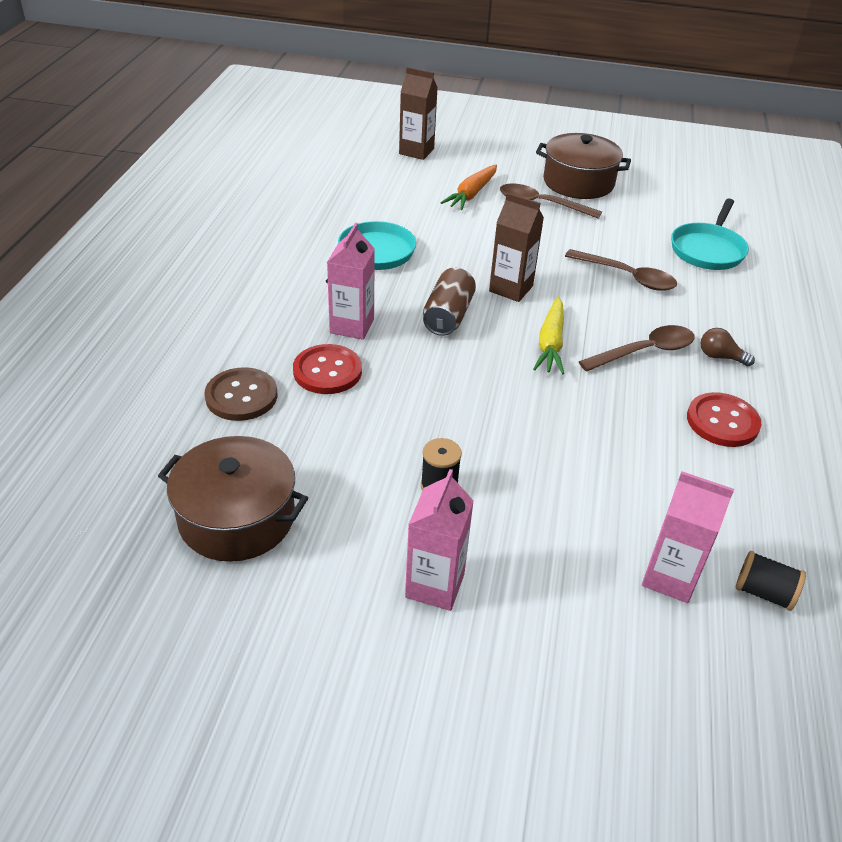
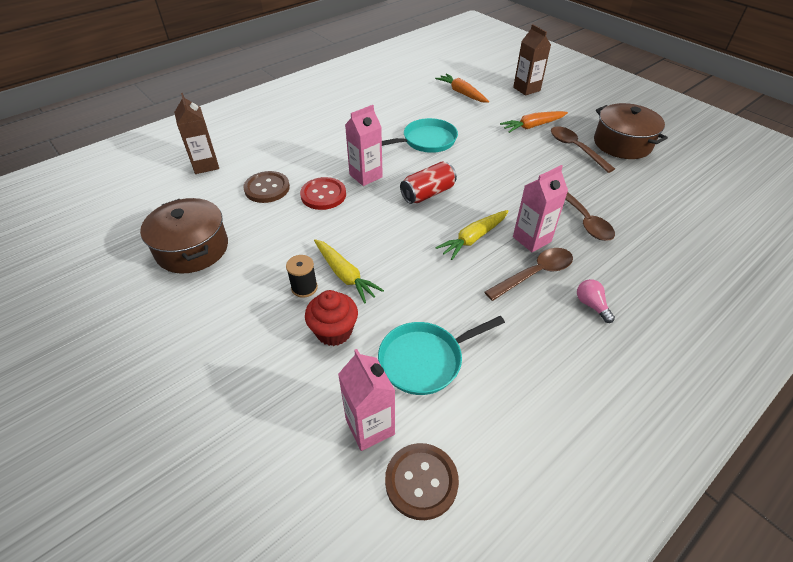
camera: 40 degrees right, 5 degrees up
pink carton [405,469,474,611] -> pink carton moved to [513,165,568,252]
brown can [423,268,476,336] -> red can [400,162,457,204]
brown carton [489,193,544,302] -> brown carton moved to [174,93,219,174]
brown spoon [579,325,695,372] -> brown spoon turned 45 degrees counterclockwise [485,248,573,301]
turquoise pan [671,199,749,270] -> turquoise pan moved to [378,316,505,395]
red button [687,392,761,447] -> none
brown light bulb [700,328,755,367] -> pink light bulb [577,279,615,323]
black spool [736,551,806,611] -> brown button [385,443,459,520]
none -> red cupcake [305,290,358,346]
none -> yellow carrot [314,239,384,303]
none -> orange carrot [435,73,489,103]

